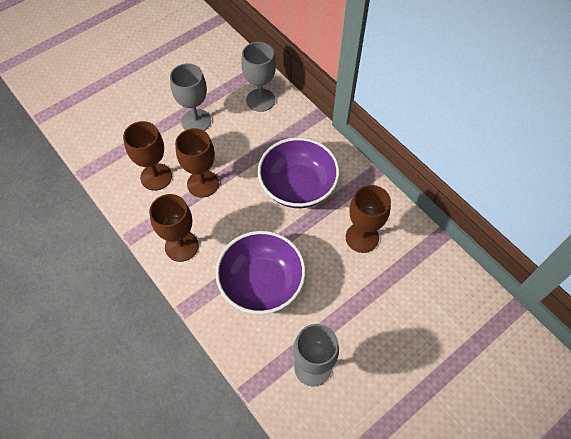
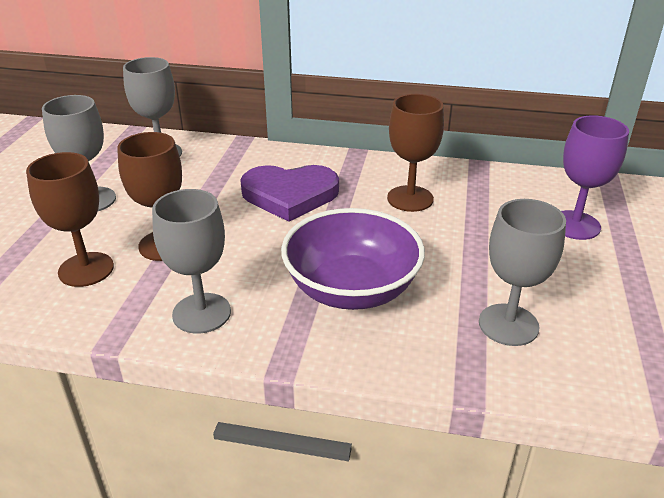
camera: 40 degrees left, 25 degrees down
brown goblet [149,194,199,262] -> grey goblet [152,189,231,334]
purple bowl [258,137,340,208] -> purple heart [240,165,339,222]
none -> purple goblet [561,115,629,240]

